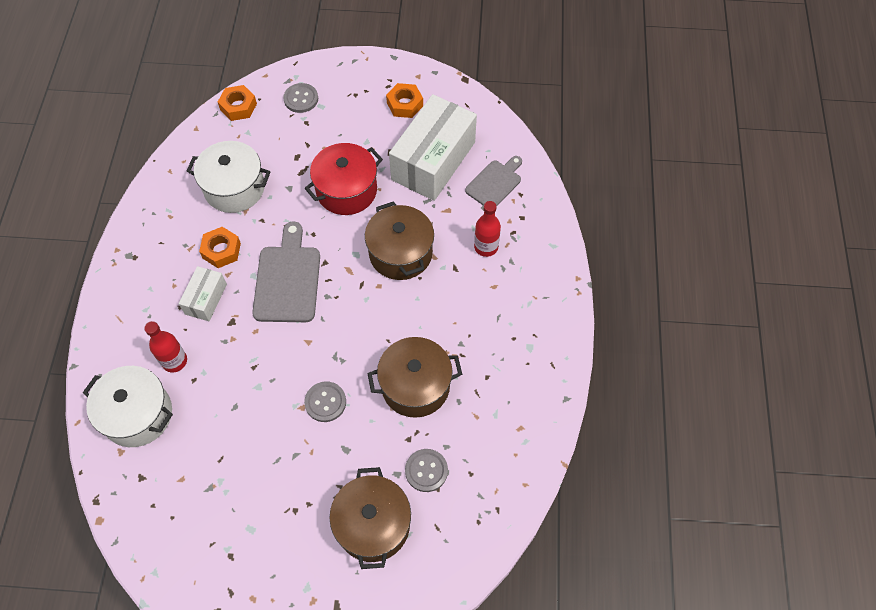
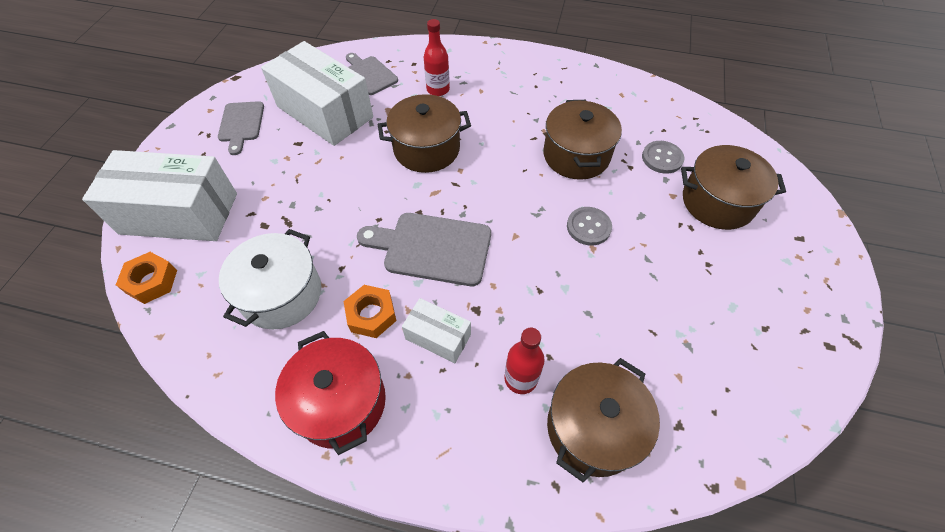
camera: 80 degrees left, 5 degrees down
white pot [83,366,173,447] -> brown pot [547,358,660,482]
grey button [283,83,318,113] -> white box [82,150,237,241]
red pot [305,143,383,215] -> red pot moved to [275,331,386,455]
orange nut [386,83,423,118] -> grey cutting board [218,101,264,155]

